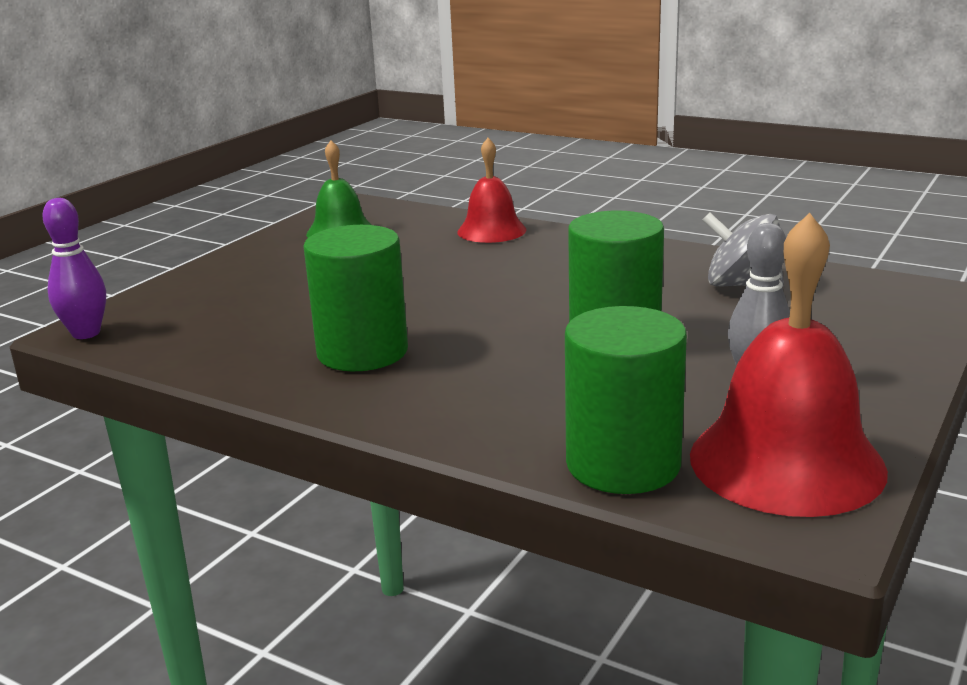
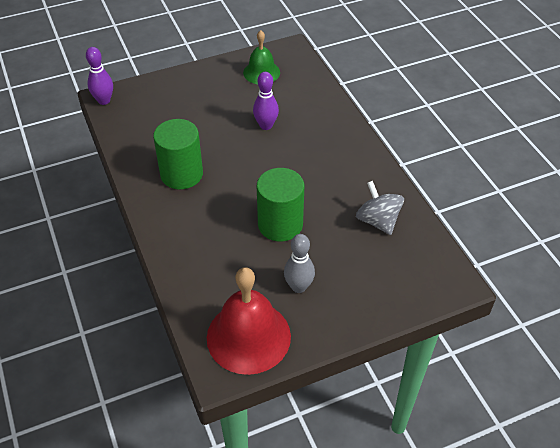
camera: 35 degrees right, 25 degrees up
red bell [457,138,526,243] -> none
green cylinder [565,306,687,494] -> none
none -> purple bowling pin [253,72,279,130]

